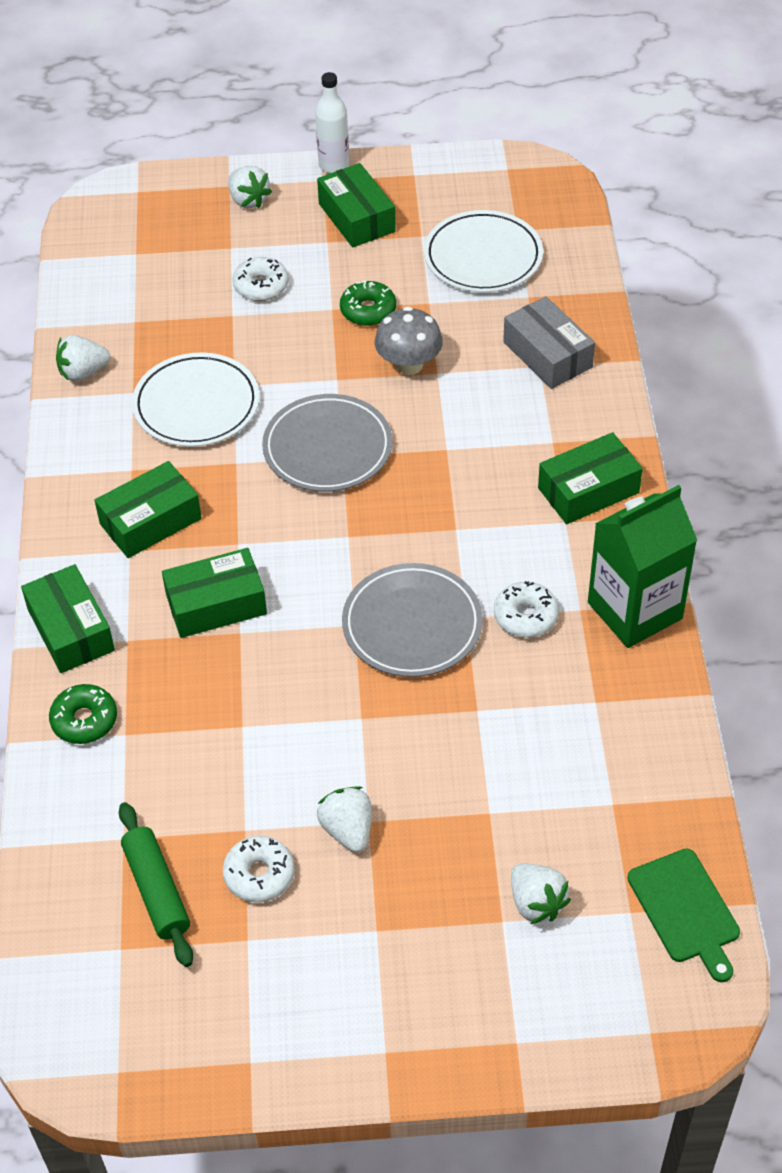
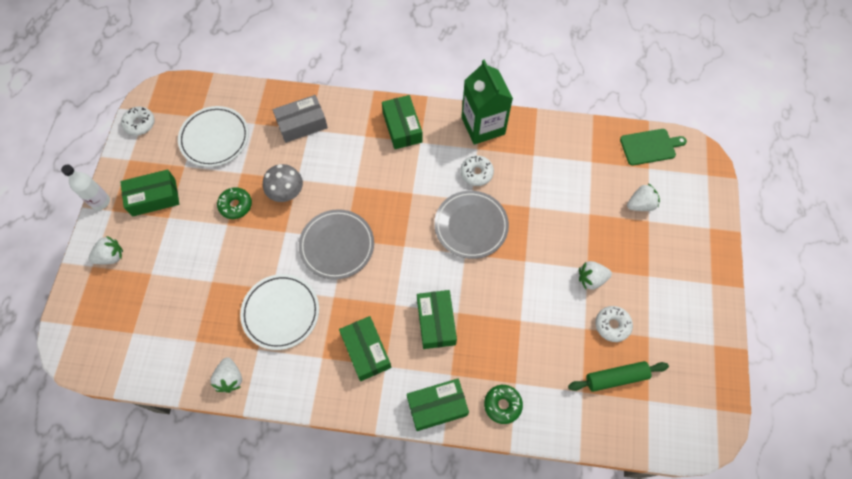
camera: 80 degrees left, 15 degrees up
white donut [232,257,289,301] -> white donut moved to [121,107,155,136]

